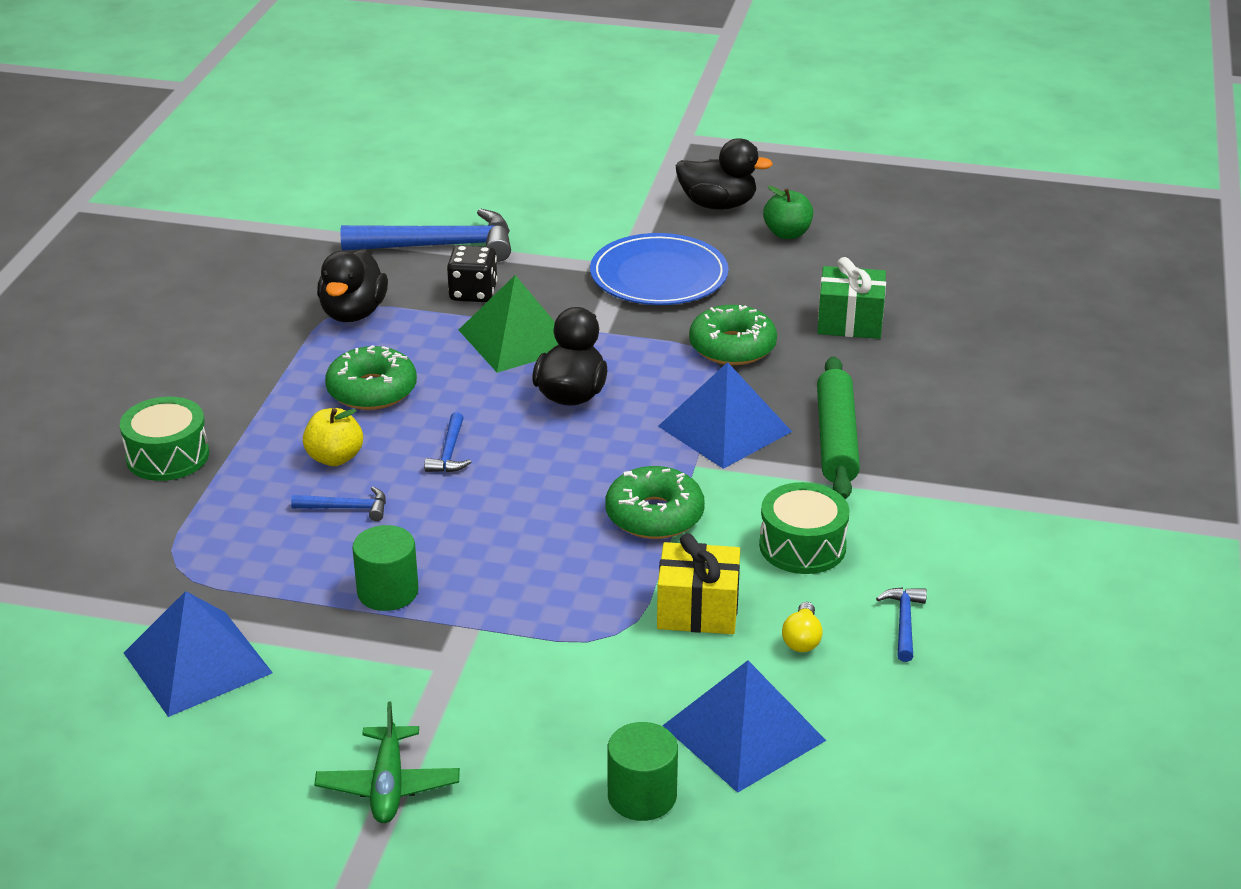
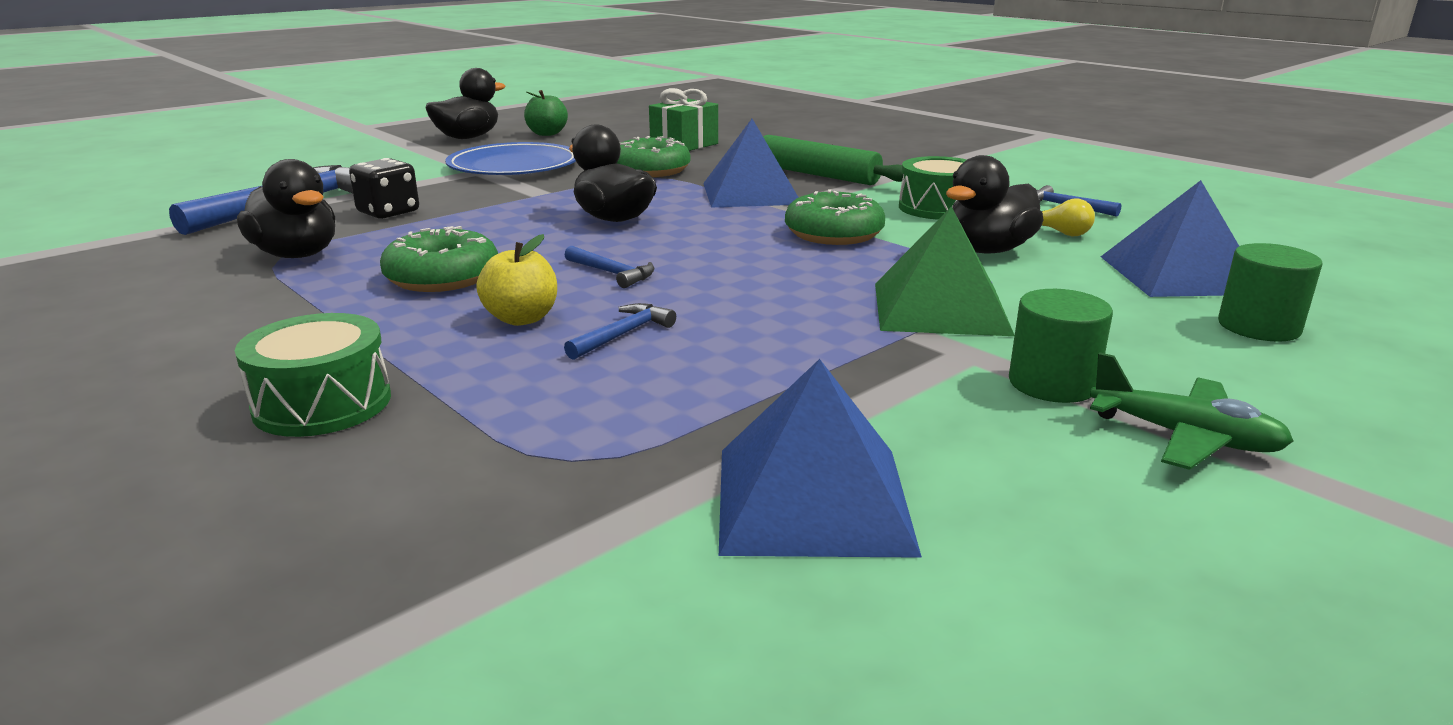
camera: 55 degrees left, 10 degrees down
green cylinder [352,525,419,611] -> green cylinder moved to [1009,289,1113,403]
green pyramid [459,275,559,373] -> green pyramid moved to [875,206,1015,336]
yellow gift [657,534,740,634] -> black duck [946,155,1044,253]

